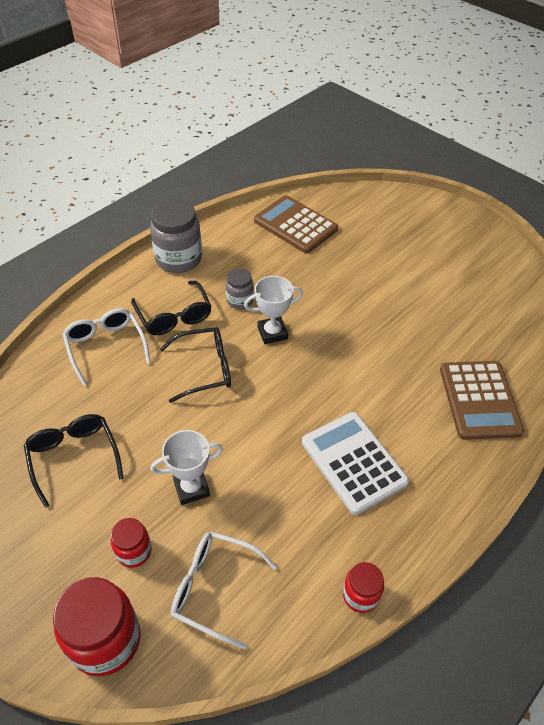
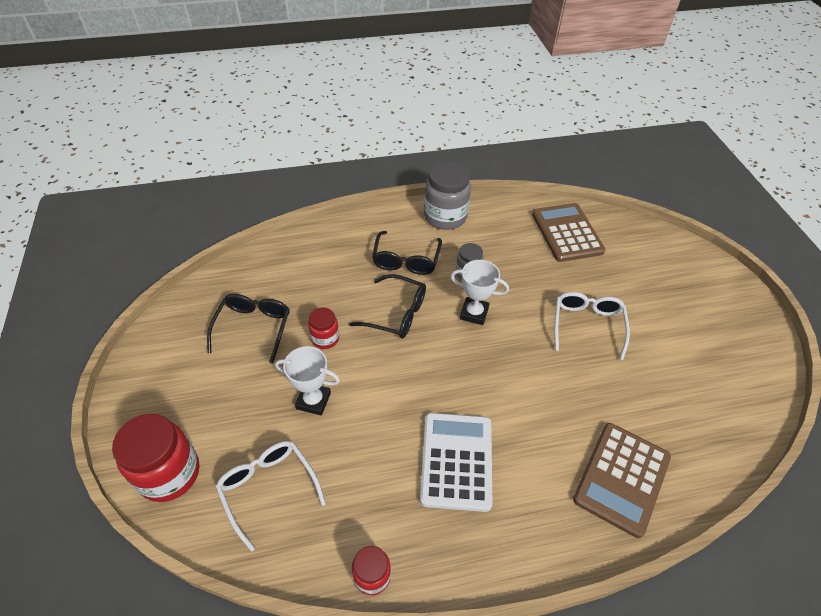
camera: 35 degrees right, 0 degrees up
white glasses [62,308,151,386] -> white glasses moved to [554,292,630,360]
red jar [111,518,152,568] -> red jar moved to [308,307,339,349]

